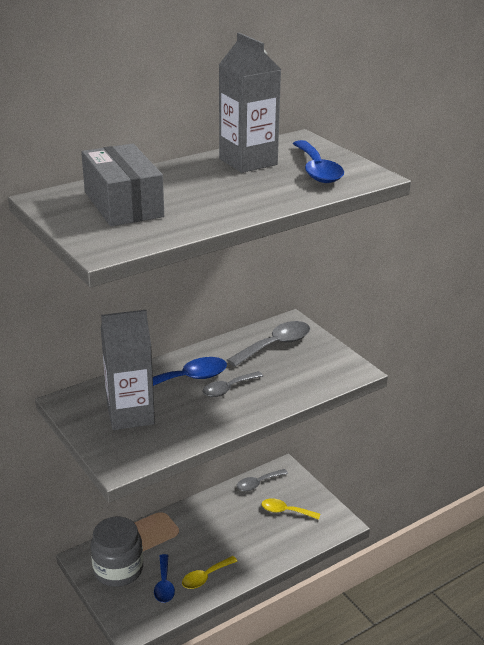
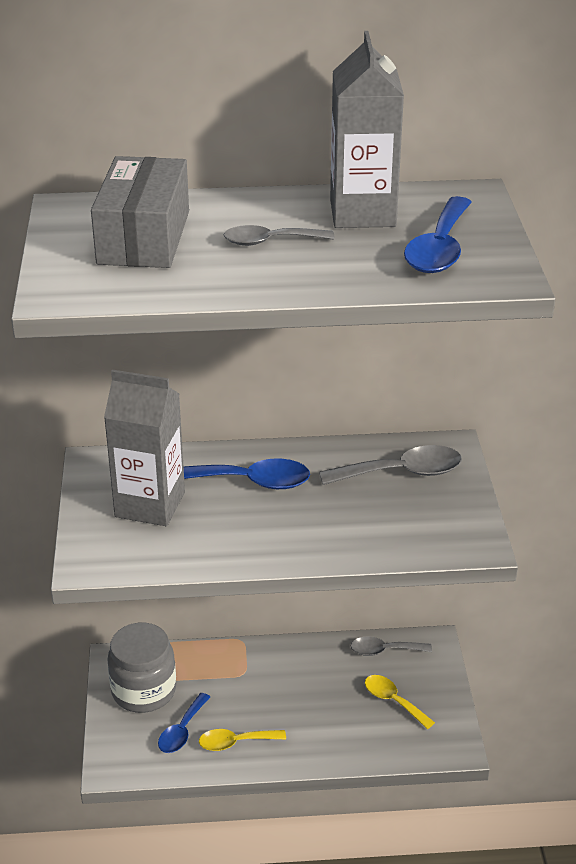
camera: 30 degrees right, 5 degrees up
grey spoon [203,371,263,397] -> grey spoon moved to [223,225,335,246]

